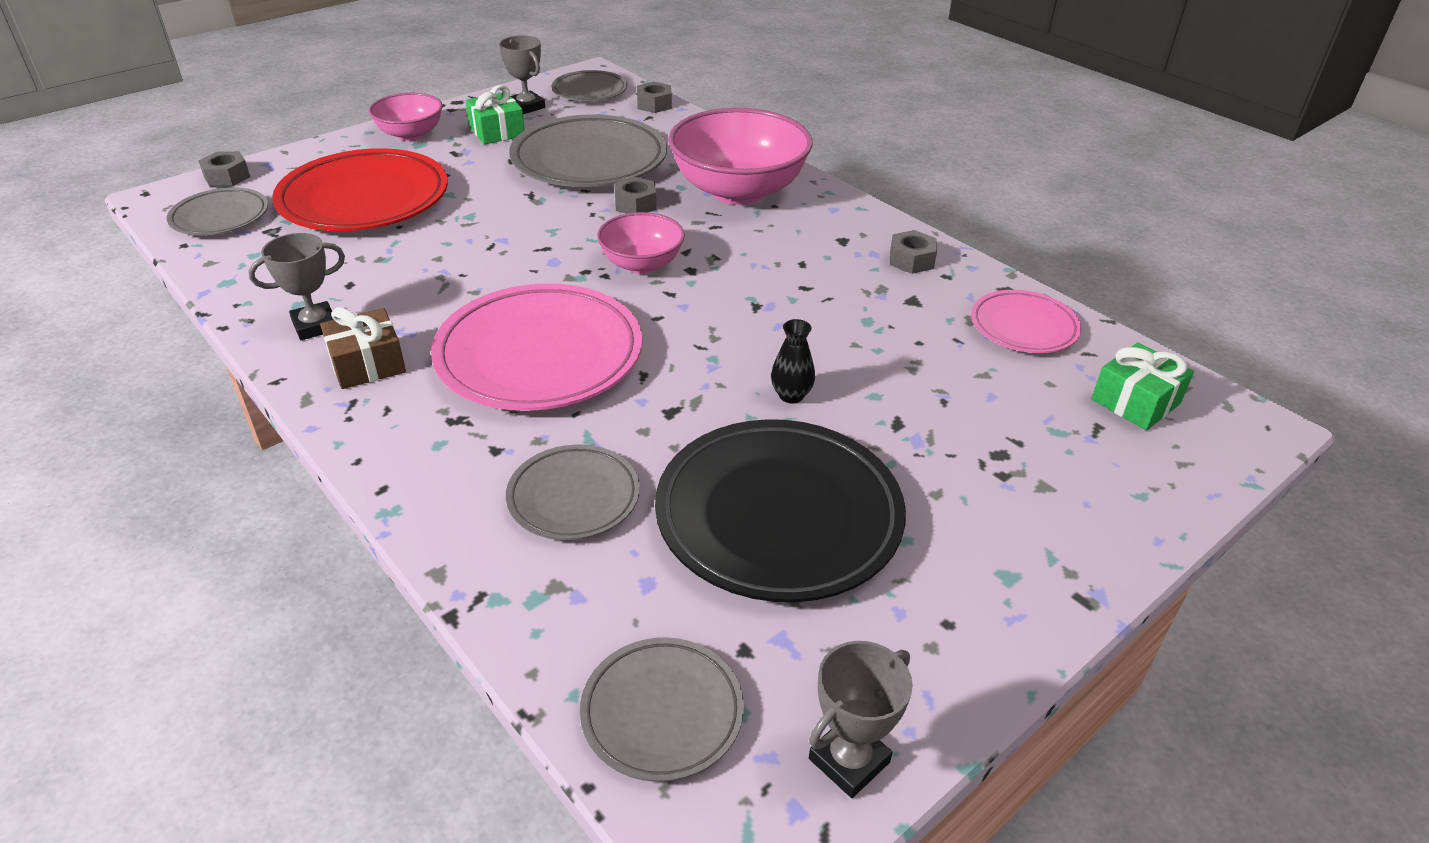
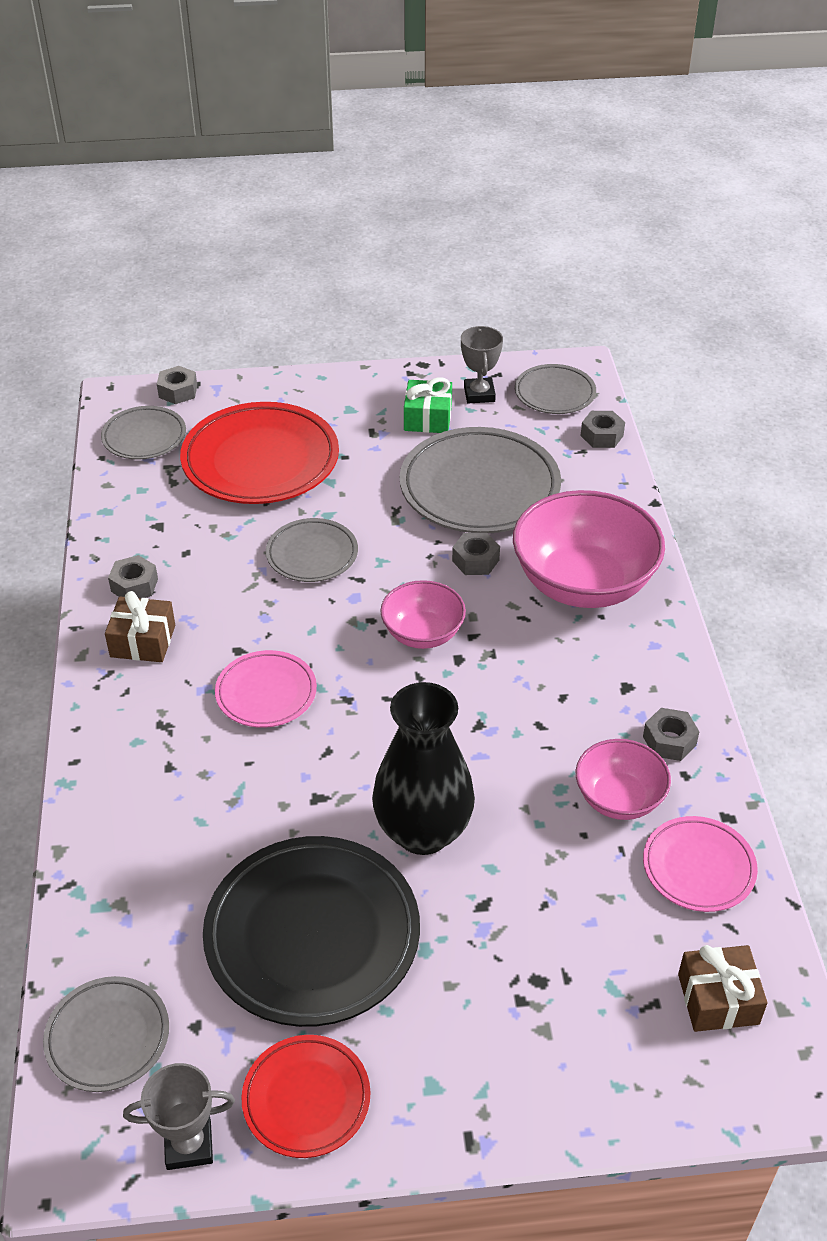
camera: 35 degrees right, 5 degrees up
grey trophy [248,233,345,340] -> grey nut [108,555,158,598]
pink bowl [369,93,442,141] -> pink bowl moved to [576,739,671,820]
pink plate [431,283,642,411] -> pink plate [215,650,317,728], size x0.55
grey plate [506,444,640,540] -> grey plate moved to [266,518,358,582]
black vase [771,319,815,403] -> black vase [372,682,475,855], size x2.43
green gift [1091,342,1194,430] -> brown gift [678,945,768,1032]
none -> red plate [241,1035,370,1158]

